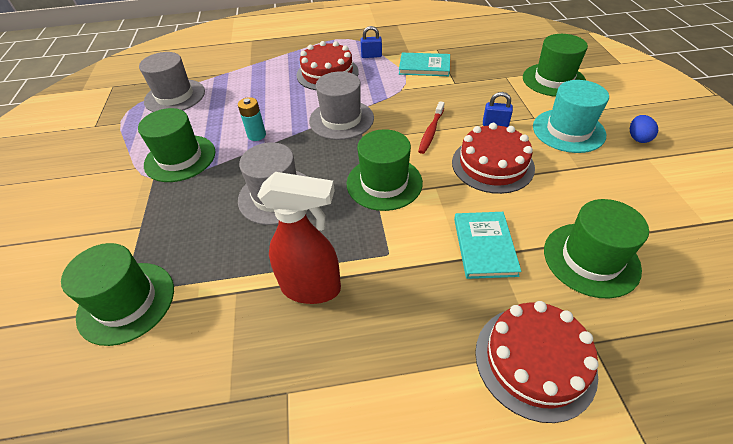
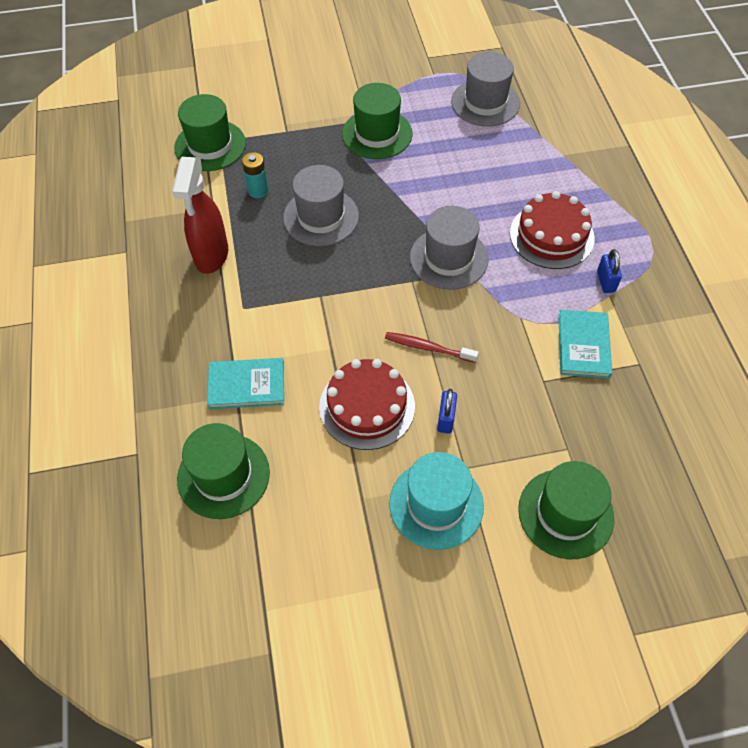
camera: 85 degrees right, 10 degrees up
turquoise battery [238,97,266,141] -> turquoise battery moved to [242,152,269,198]
green hat [346,129,423,211] -> none
red cake [475,301,599,423] -> none
blue egg [630,115,658,143] -> none

